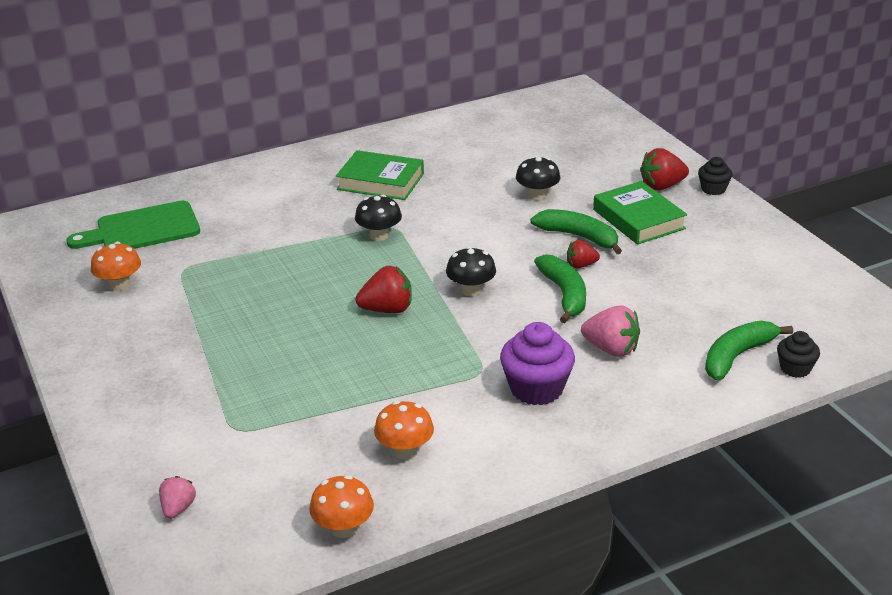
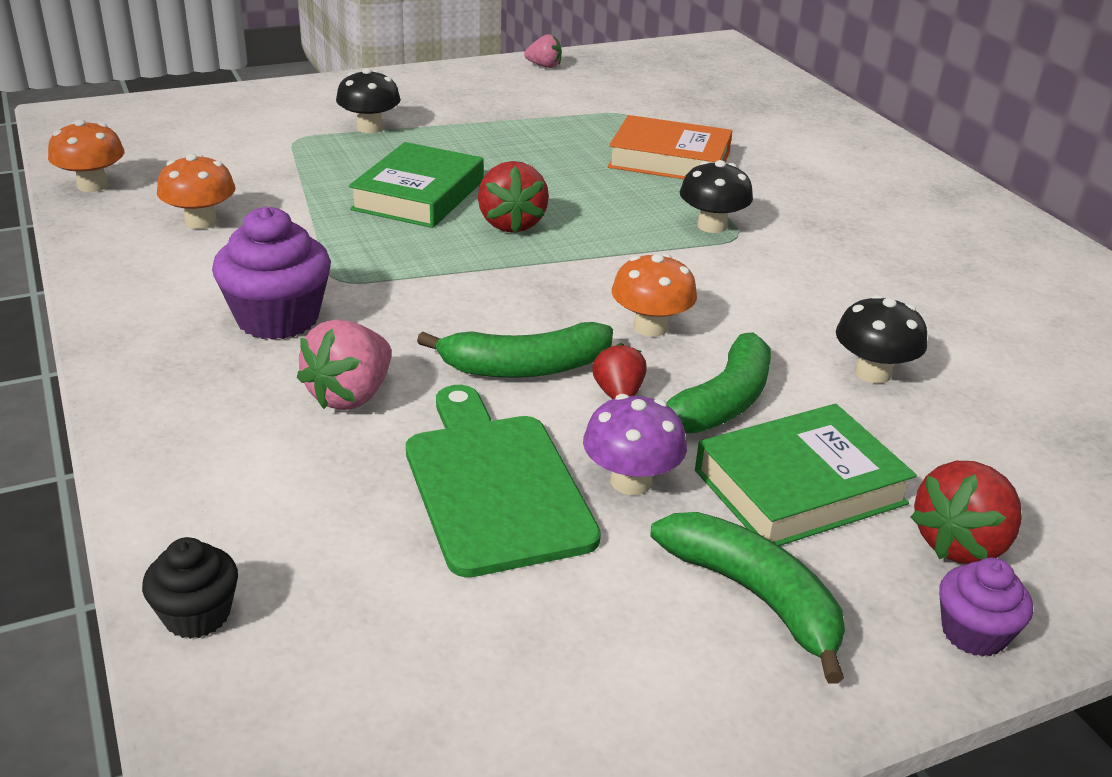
camera: 90 degrees right, 0 degrees up
green cutting board [66,201,200,249] -> green cutting board moved to [406,385,601,577]
orange mushroom [91,242,141,291] -> orange mushroom moved to [612,253,697,337]
pink strawberry [159,476,196,519] -> pink strawberry moved to [524,34,562,68]
green book [336,150,424,200] -> green book moved to [349,142,484,228]
black mushroom [446,246,496,296] -> black mushroom moved to [336,68,401,133]
red strawberry [640,148,689,190] -> red strawberry turned 120 degrees counterclockwise [910,461,1022,564]
black cupcake [698,157,732,195] -> purple cupcake [939,558,1033,657]
green banana [705,321,793,381] -> green banana moved to [650,512,845,684]
none -> purple mushroom [583,394,687,495]
none -> orange book [608,115,732,179]

